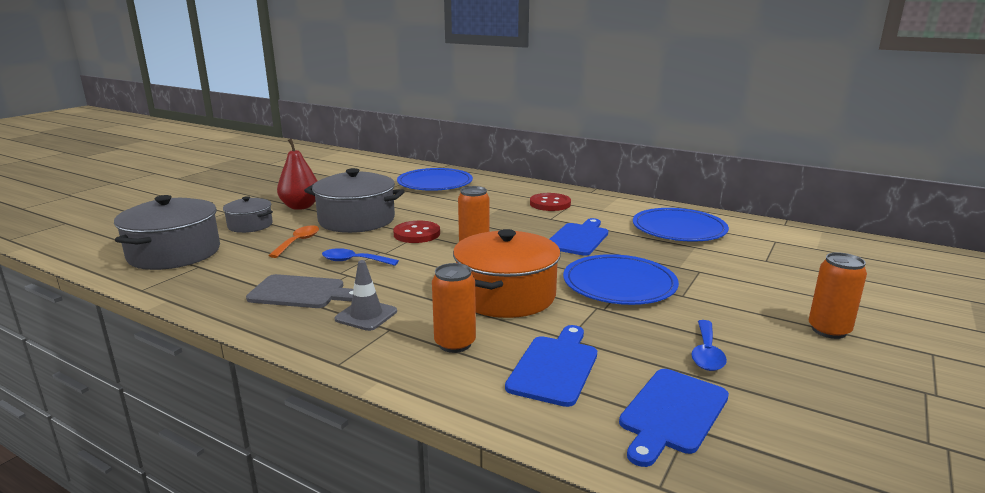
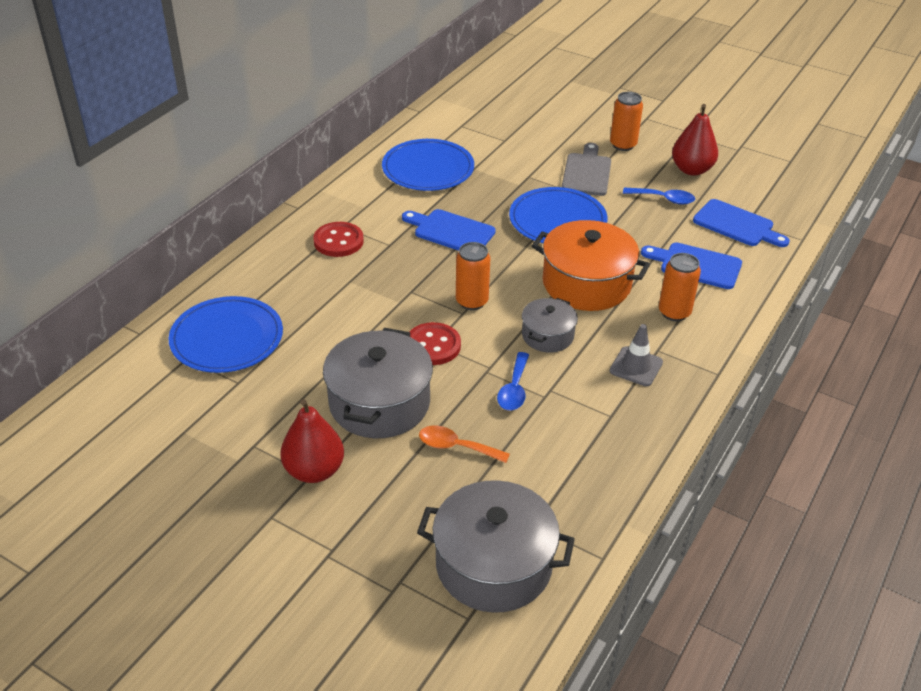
camera: 90 degrees left, 20 degrees up
grey pot [223,196,273,233] -> grey pot moved to [522,298,578,353]
grey cutting board [246,274,353,308] -> grey cutting board moved to [562,143,611,196]
none -> red pear [672,104,718,176]

